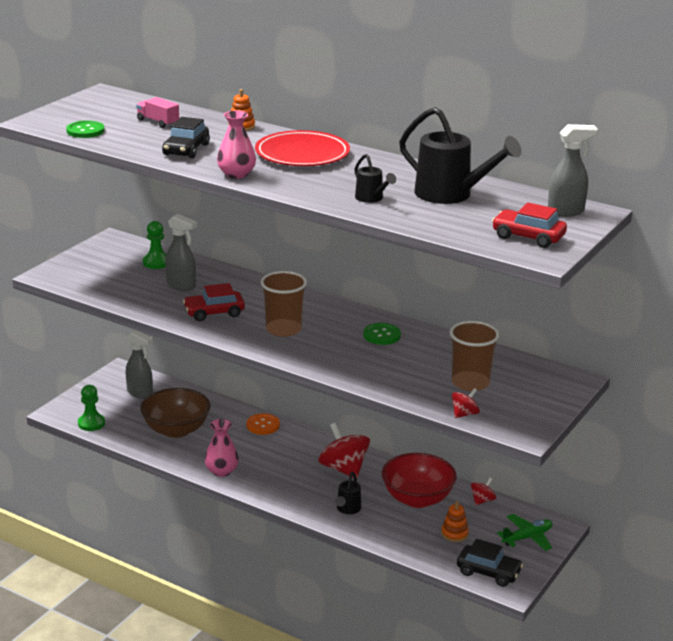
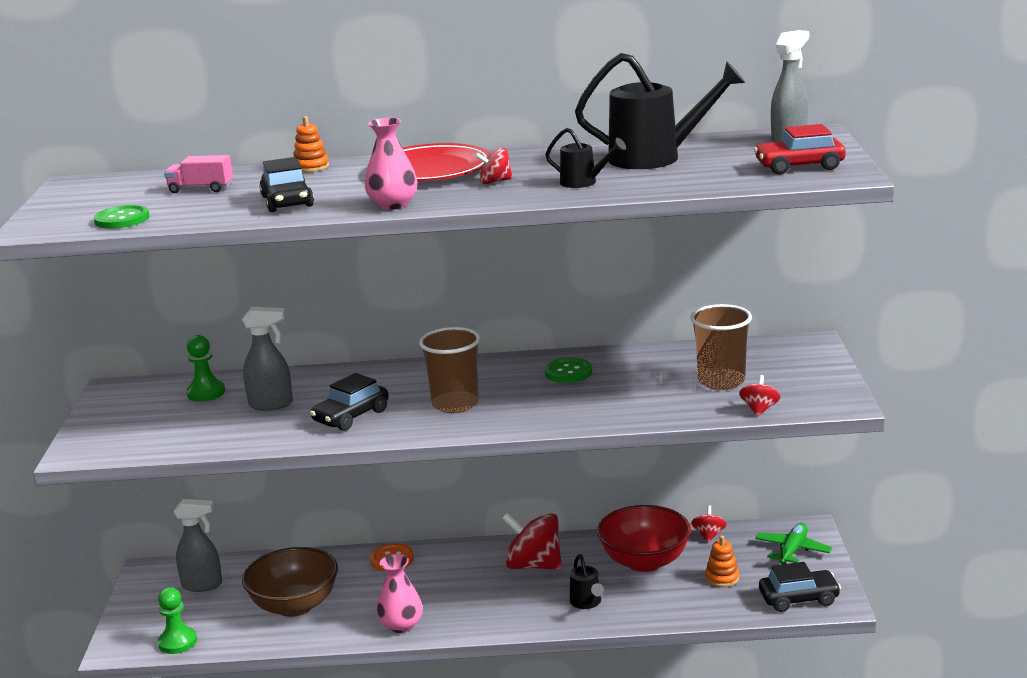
camera: 30 degrees left, 5 degrees down
red car [183,283,245,321] -> black car [310,373,389,431]
none -> red spinning top [475,148,513,184]

